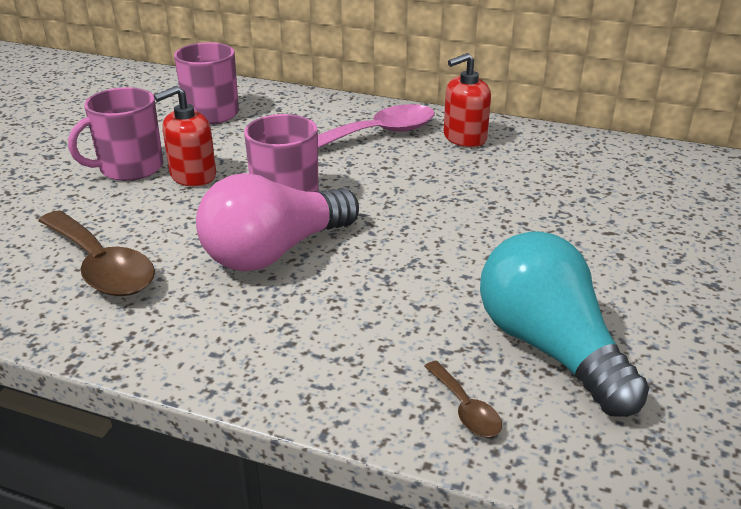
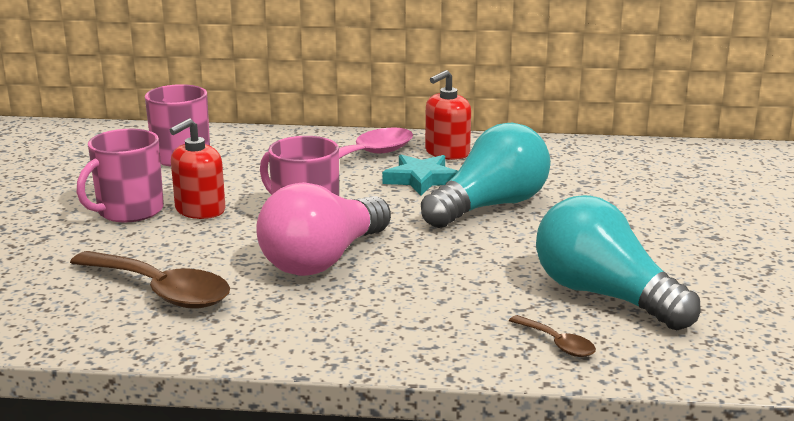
camera: 15 degrees left, 10 degrees down
none -> turquoise star [382,155,458,195]
none -> turquoise light bulb [421,123,550,228]

